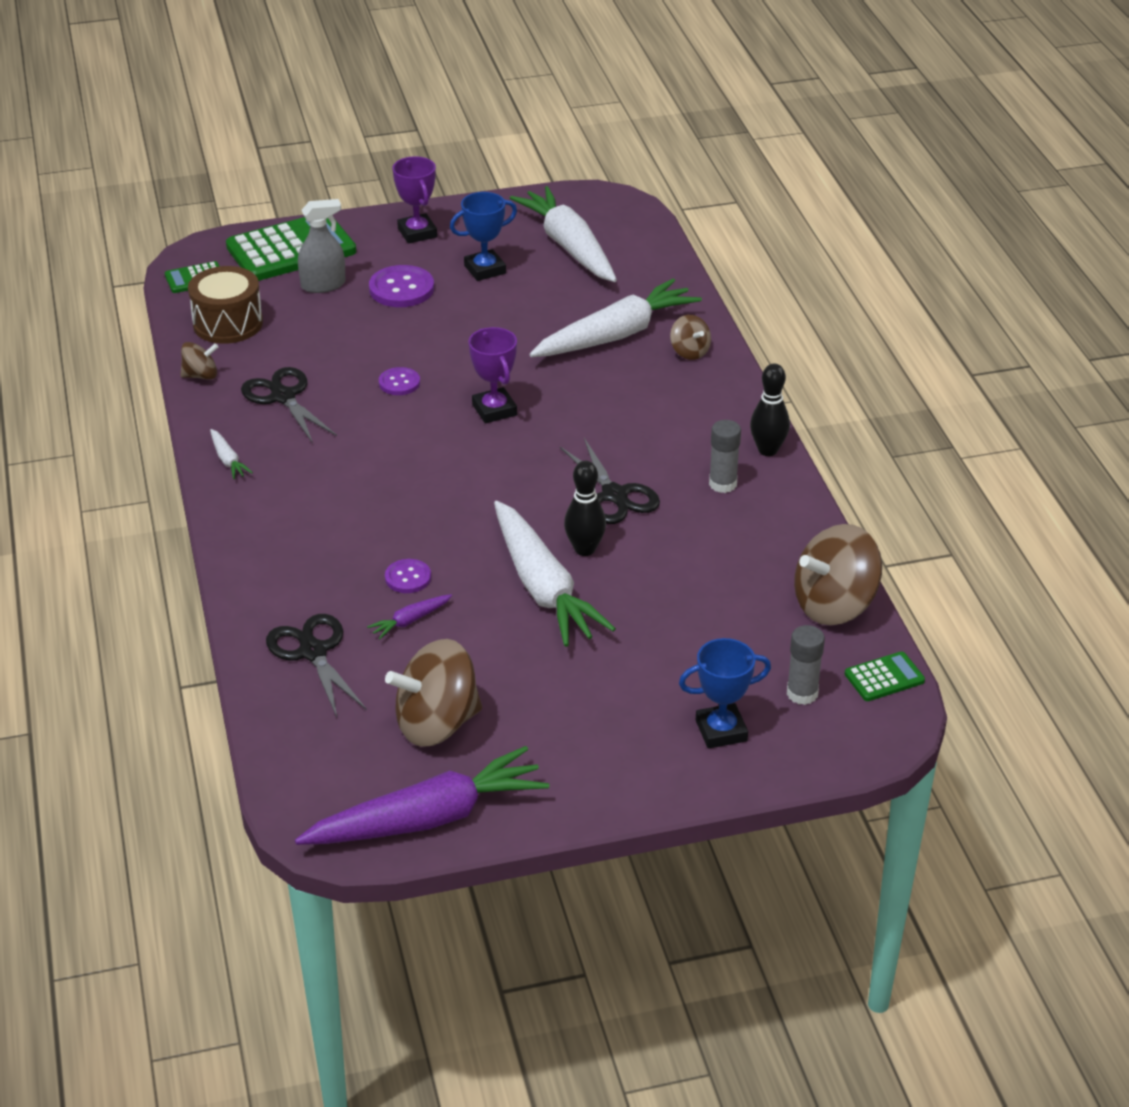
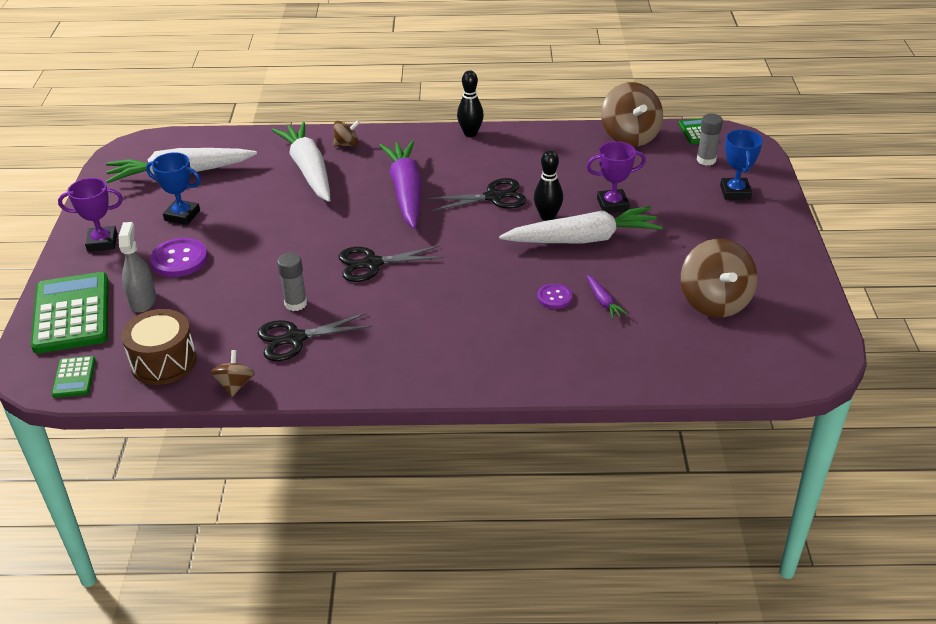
camera: 75 degrees left, 0 degrees up
white carrot [210,429,253,479] -> none
black scissors [266,614,367,717] -> black scissors moved to [338,246,444,282]
purple carrot [295,746,549,845] -> purple carrot moved to [379,141,422,229]
purple button [379,367,420,395] -> none
blue trophy [450,192,517,281] -> blue trophy turned 60 degrees counterclockwise [146,152,201,225]
purple trophy [469,327,517,423] -> purple trophy moved to [586,141,646,213]
grey glue stick [709,420,741,493] -> grey glue stick moved to [277,253,307,311]

